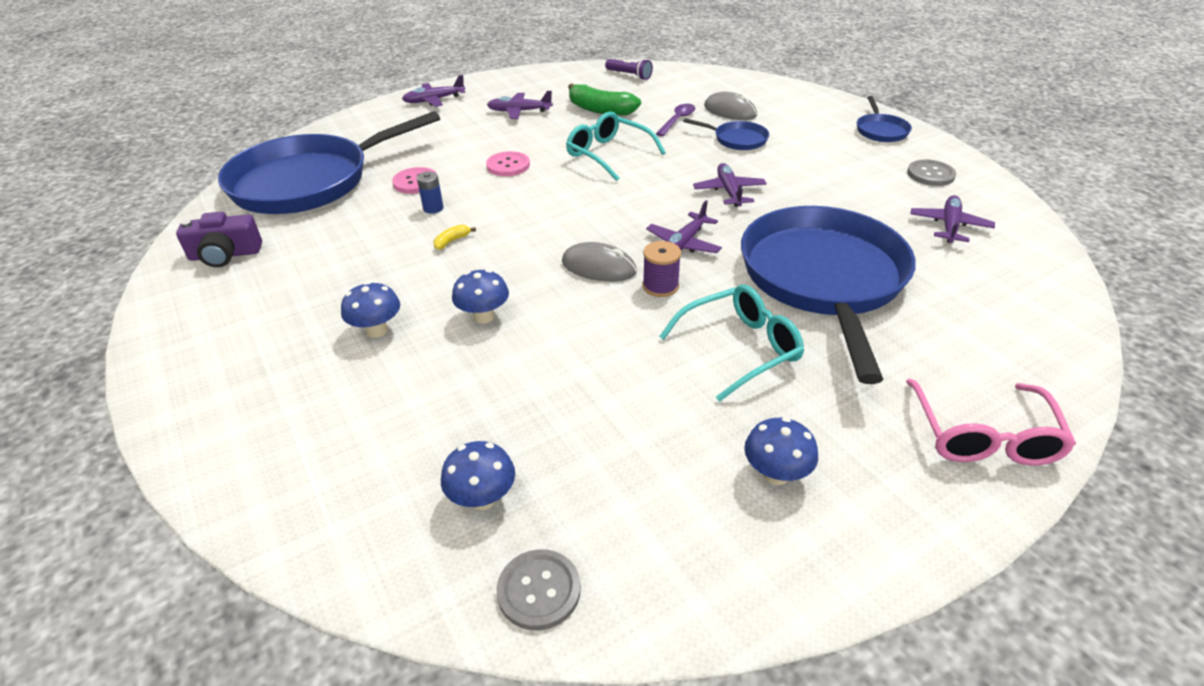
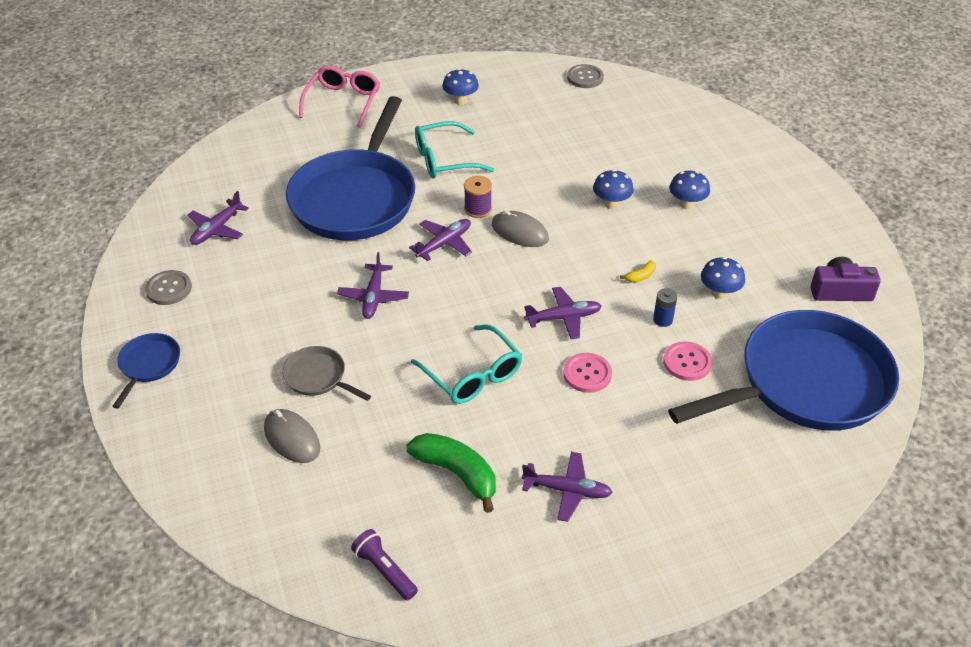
camera: 170 degrees left, 5 degrees up
purple plane [402,75,466,107] -> purple plane moved to [524,287,602,339]
blue mushroom [441,441,515,510] -> blue mushroom moved to [701,257,745,299]
purple spoon [656,104,695,136] -> none
blue pan [683,118,769,150] -> grey pan [282,346,371,401]

